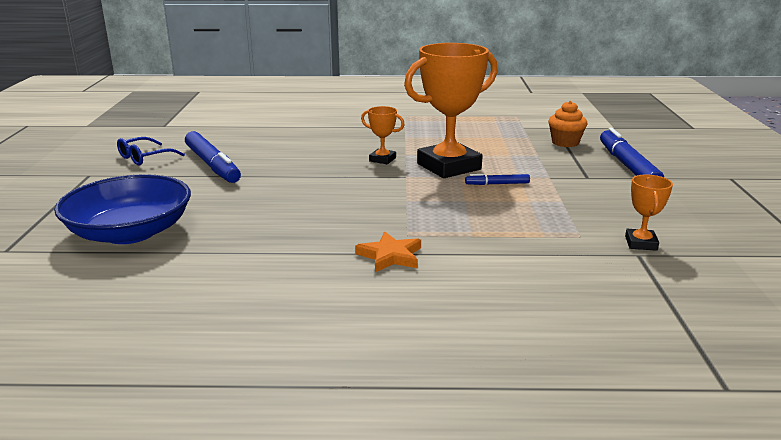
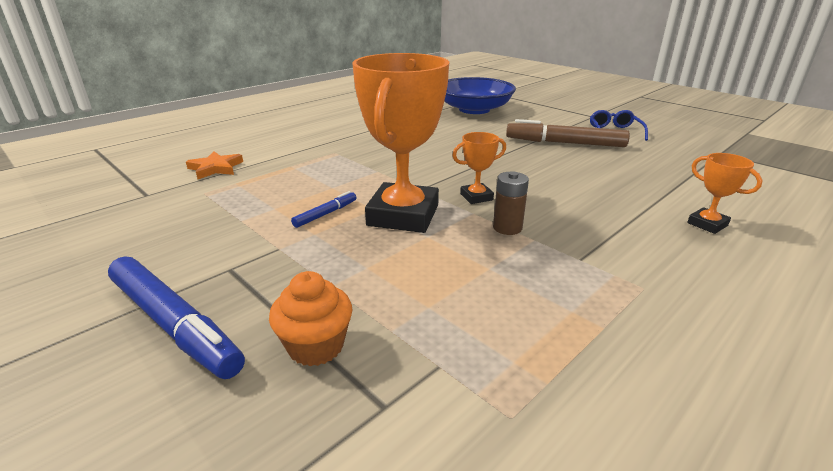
camera: 135 degrees right, 5 degrees up
blue marker [185,131,241,183] -> brown marker [506,119,630,147]
orange star [355,232,421,272] -> orange star moved to [186,151,243,179]
orange trophy [625,174,673,251] -> orange trophy moved to [687,153,763,234]
none -> brown battery [493,172,529,235]

